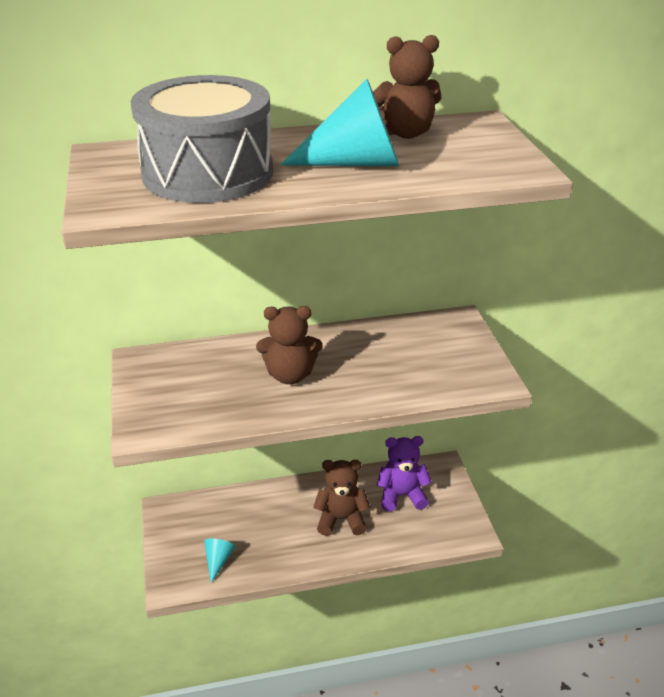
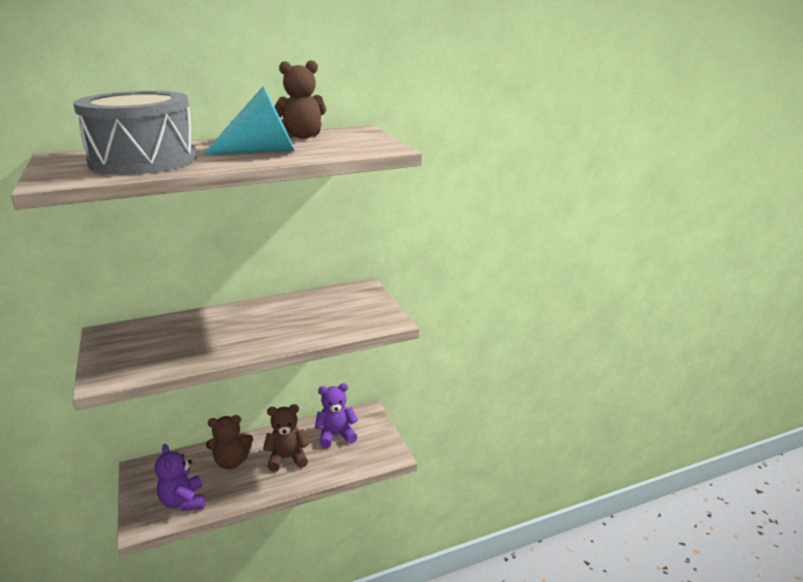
camera: 10 degrees left, 10 degrees down
turquoise cone [204,538,235,582] -> purple teddy bear [155,444,205,511]
brown teddy bear [256,306,323,384] -> brown teddy bear moved to [206,415,253,470]

